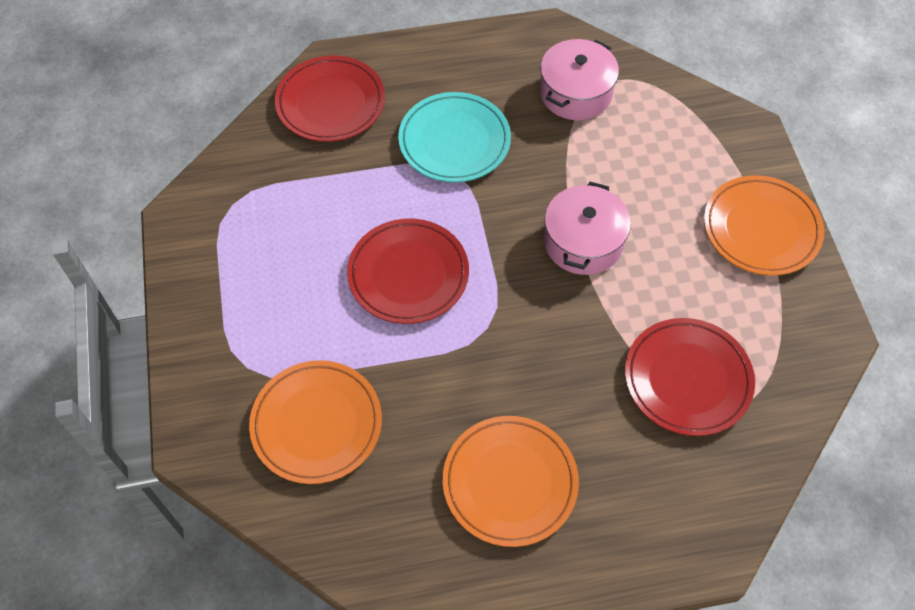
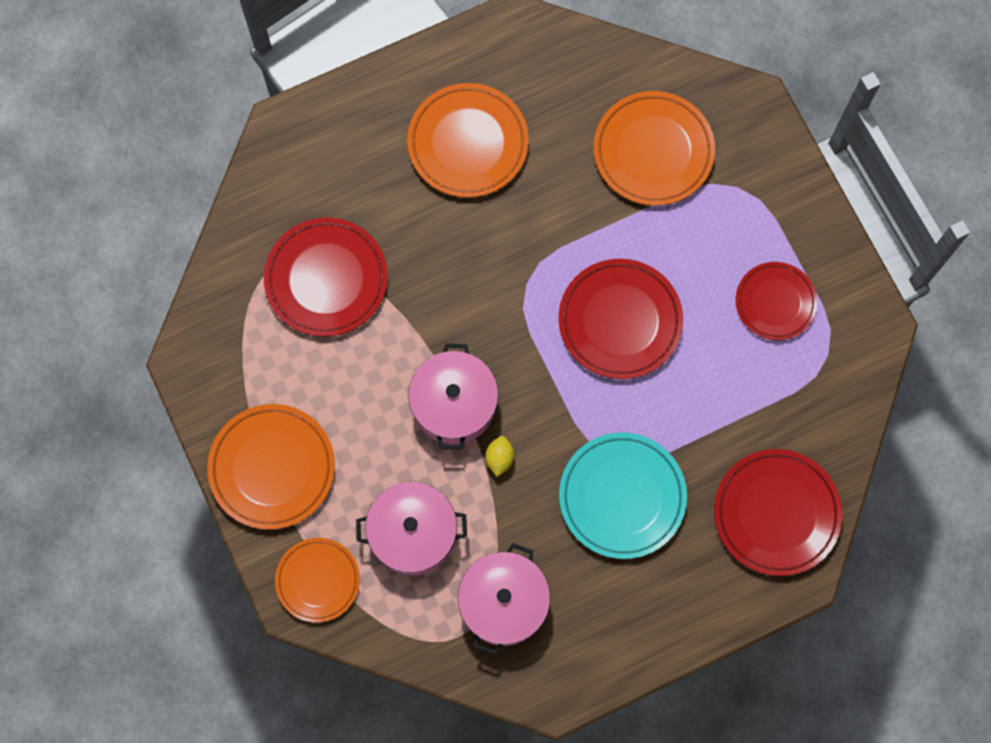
camera: 165 degrees right, 15 degrees up
none -> orange plate [275,538,360,623]
none -> pink pot [356,482,467,575]
none -> yellow lemon [485,436,514,477]
none -> red plate [736,262,817,340]

